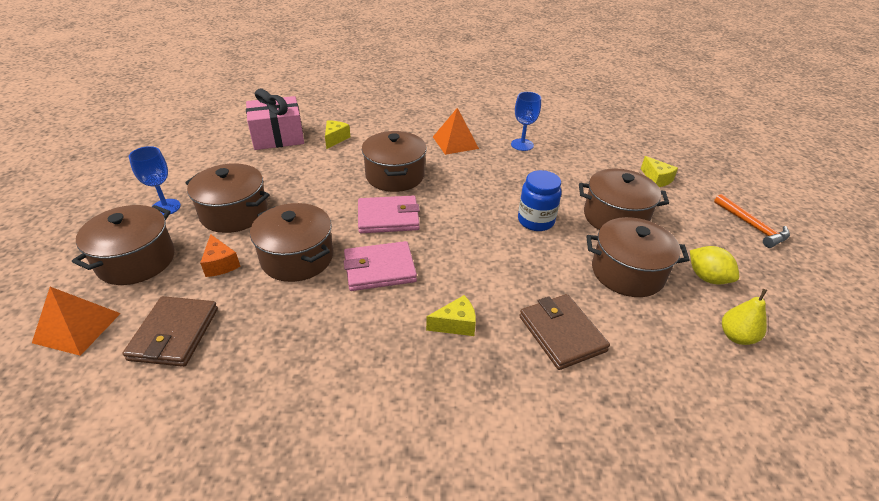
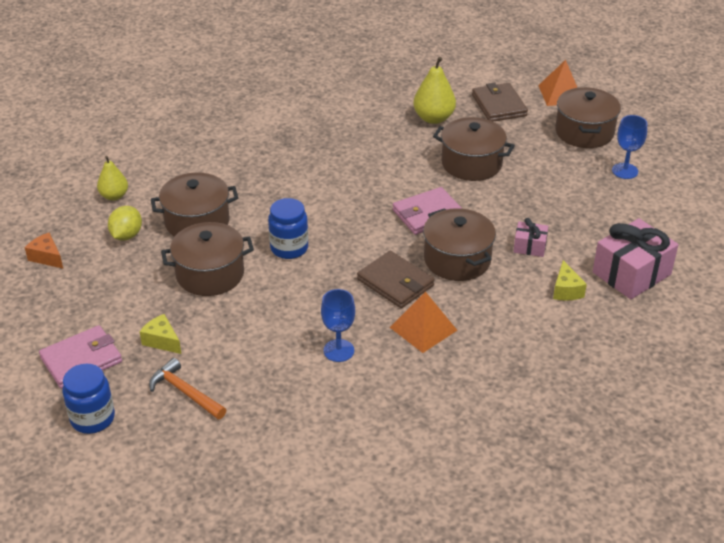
camera: 160 degrees right, 0 degrees up
brown pot [185,163,270,233] -> none
orange cheese [200,234,240,277] -> orange cheese moved to [25,232,63,269]
pink wallet [343,241,417,291] -> pink wallet moved to [39,325,122,389]
yellow cheese [426,295,476,336] -> none
brown wallet [519,294,610,370] -> brown wallet moved to [357,251,435,308]
yellow lemon [690,246,739,284] -> yellow lemon turned 75 degrees clockwise [108,206,142,241]
orange hammer [714,194,790,248] -> orange hammer moved to [149,358,226,420]
none -> blue jar [62,364,115,434]
none -> yellow pear [413,57,456,124]
none -> pink gift [513,218,548,257]

